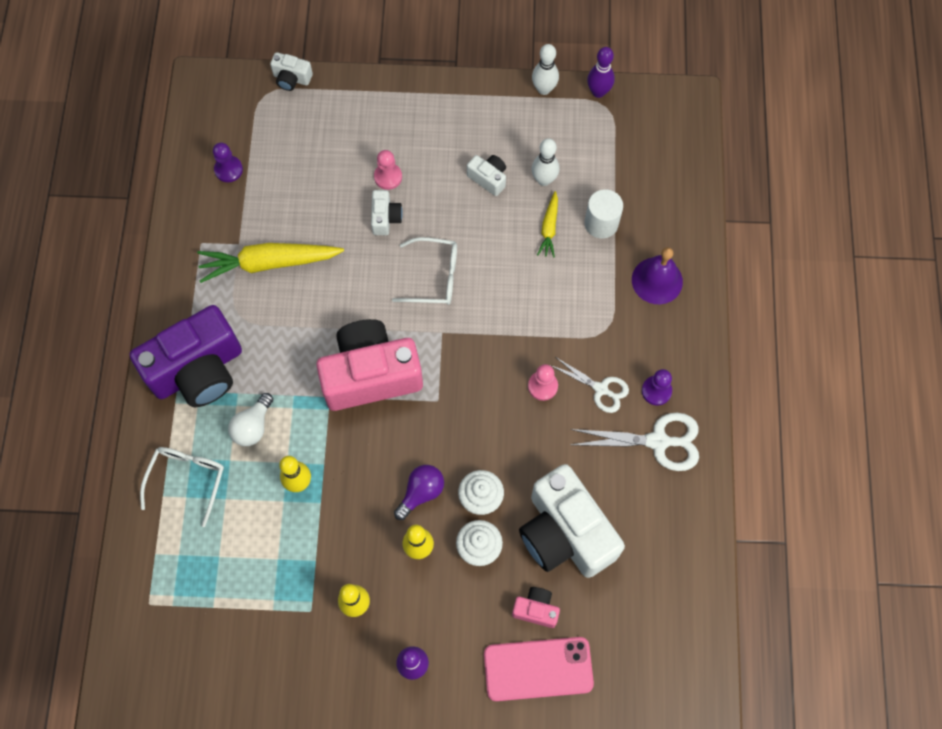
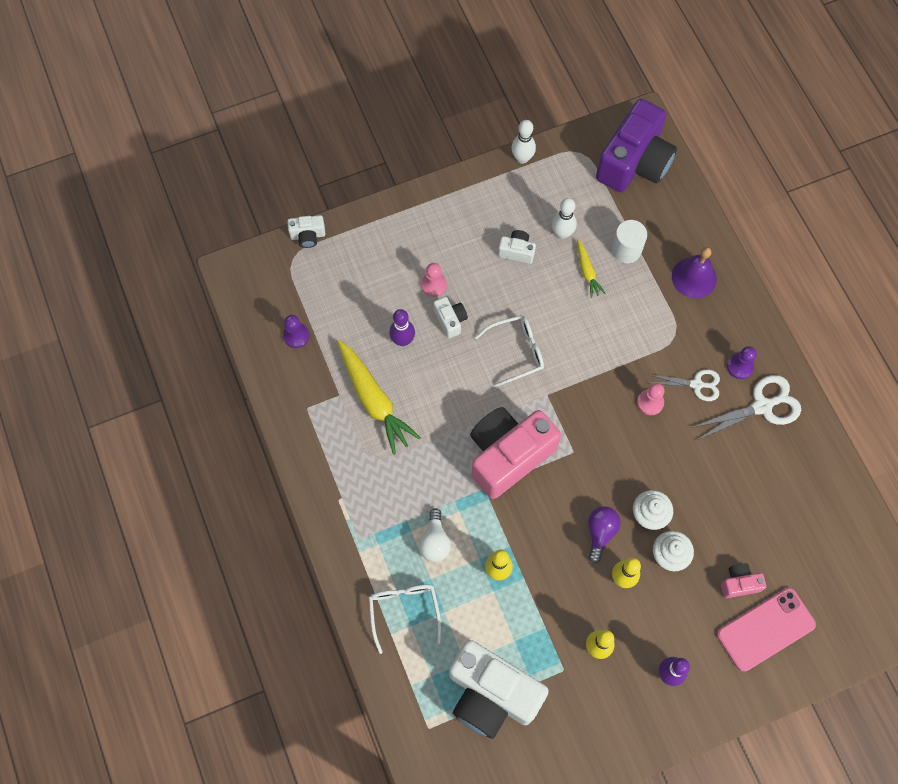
camera: 25 degrees left, 0 degrees up
purple camera [130,305,242,407] -> purple camera moved to [596,99,677,193]
yellow carrot [197,243,344,283] -> yellow carrot turned 90 degrees counterclockwise [337,340,421,455]
white camera [519,464,625,578] -> white camera moved to [449,640,549,739]
purple bowling pin [587,47,615,98] -> purple bowling pin moved to [389,309,415,346]

